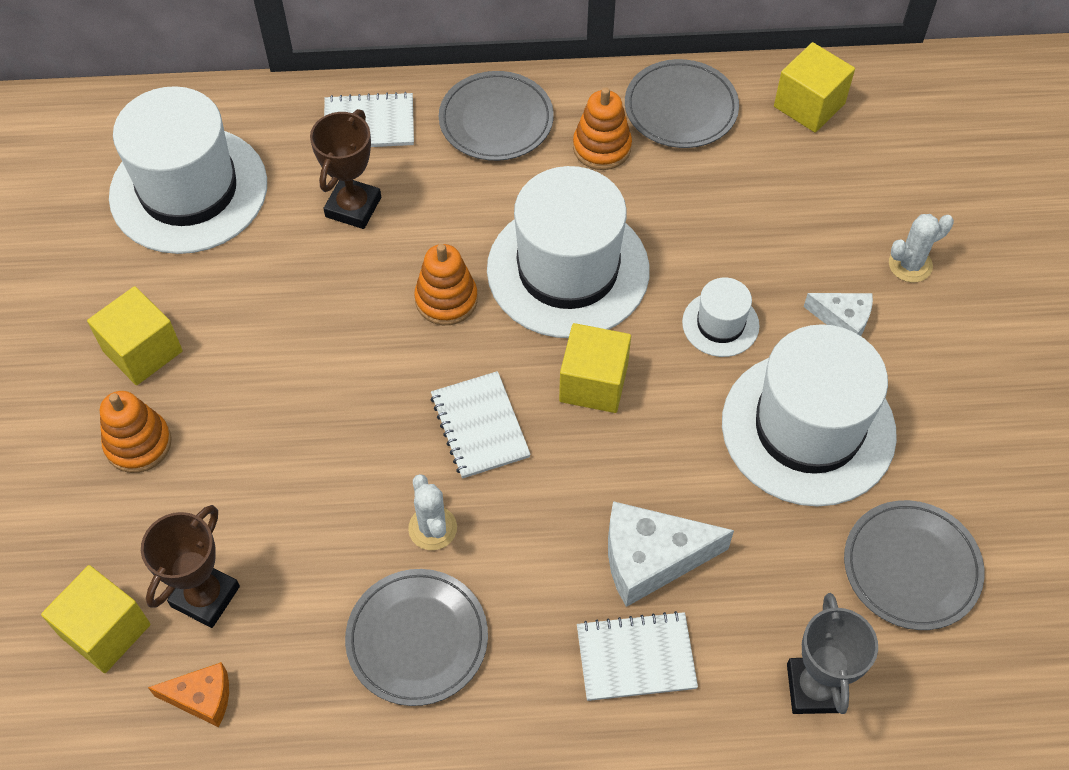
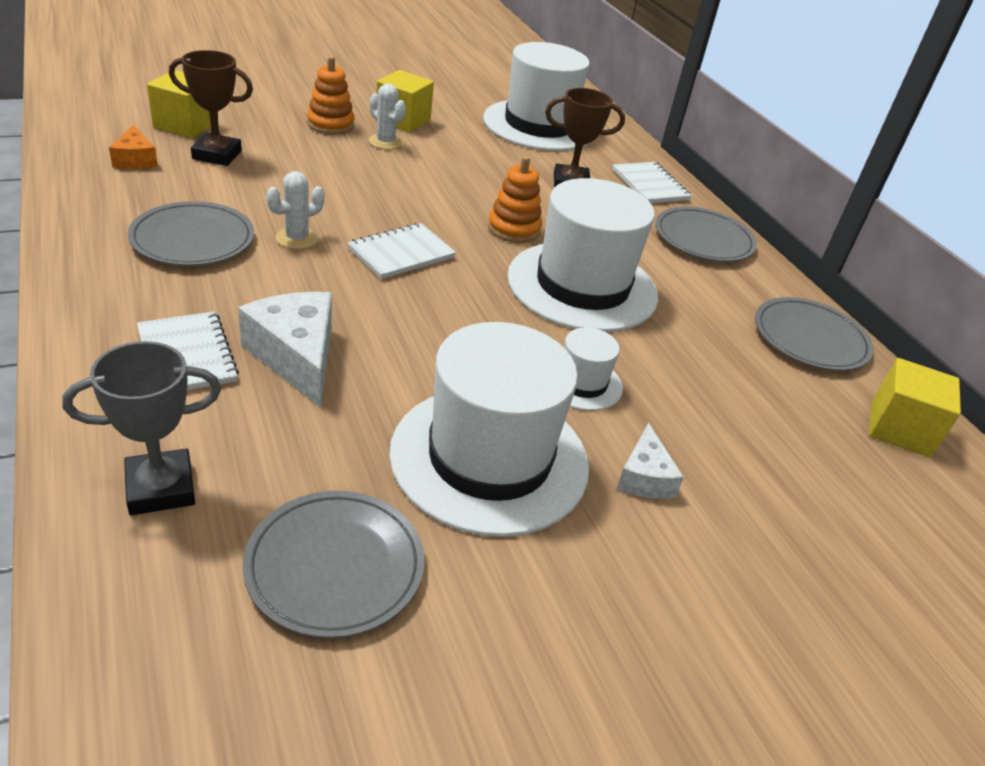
camera: 65 degrees right, 20 degrees down
yellow cube [559,323,631,413] -> none
orange stacking toy [573,87,632,170] -> none
white cactus [889,214,954,283] -> white cactus moved to [369,84,406,150]

